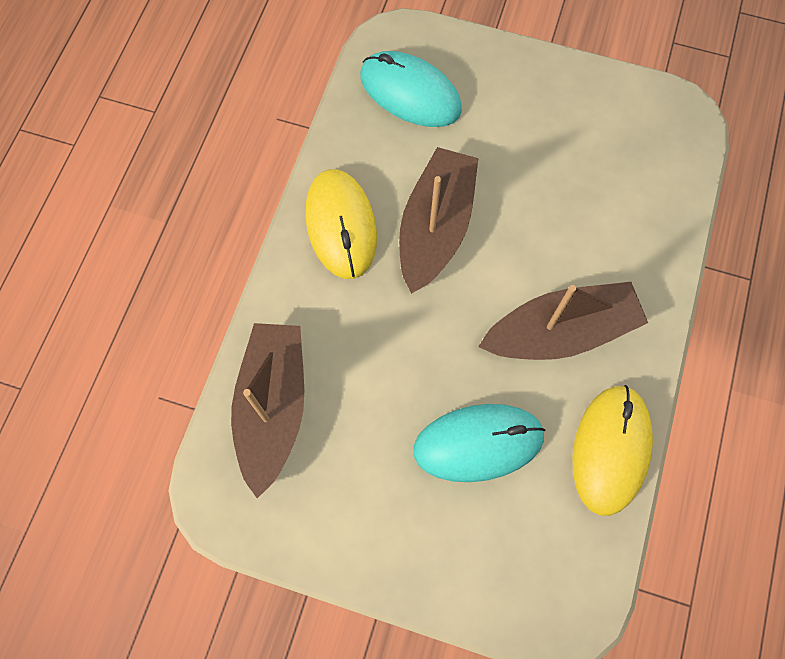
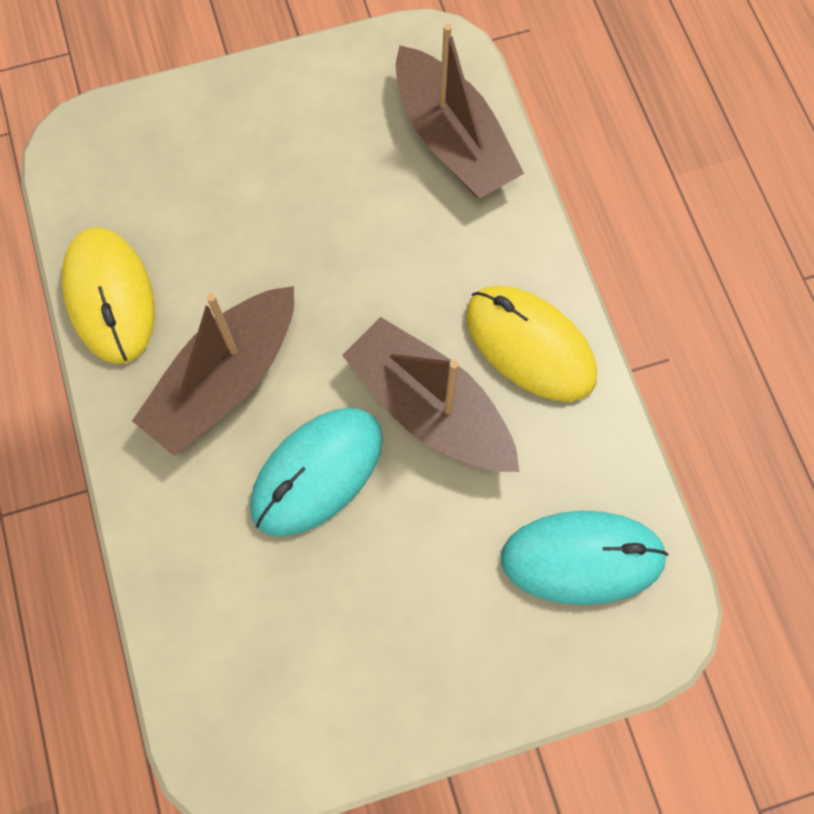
camera: 145 degrees right, 0 degrees up
brown boat [399,147,479,294] -> brown boat turned 150 degrees clockwise [342,317,520,472]
turquoise mouse [413,404,546,482] -> turquoise mouse moved to [250,408,383,537]

